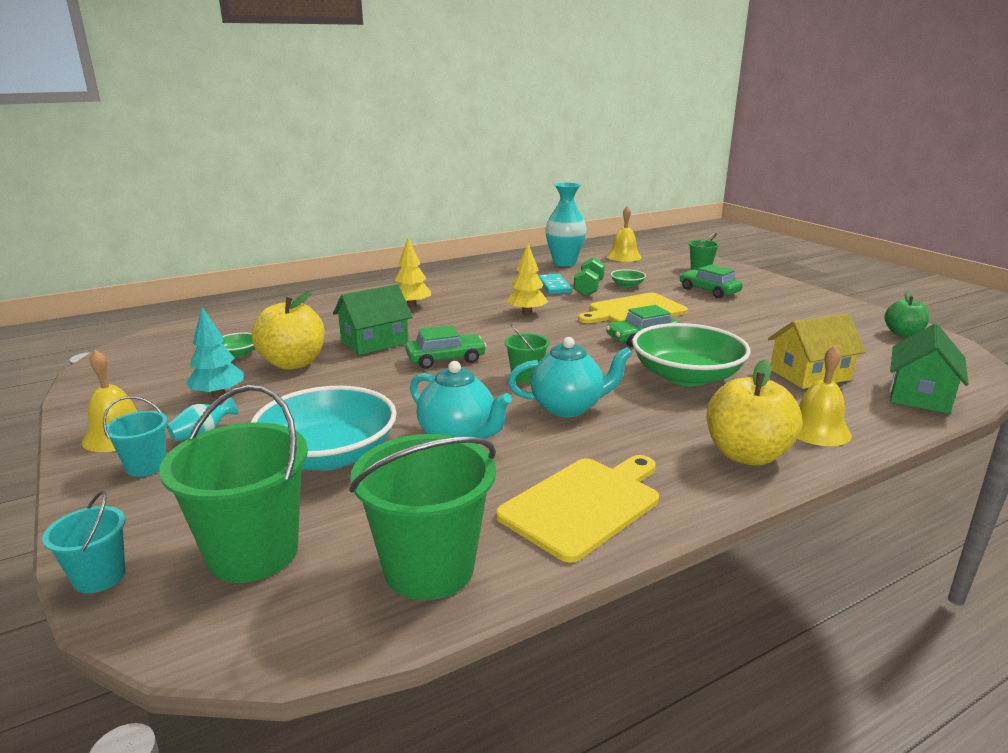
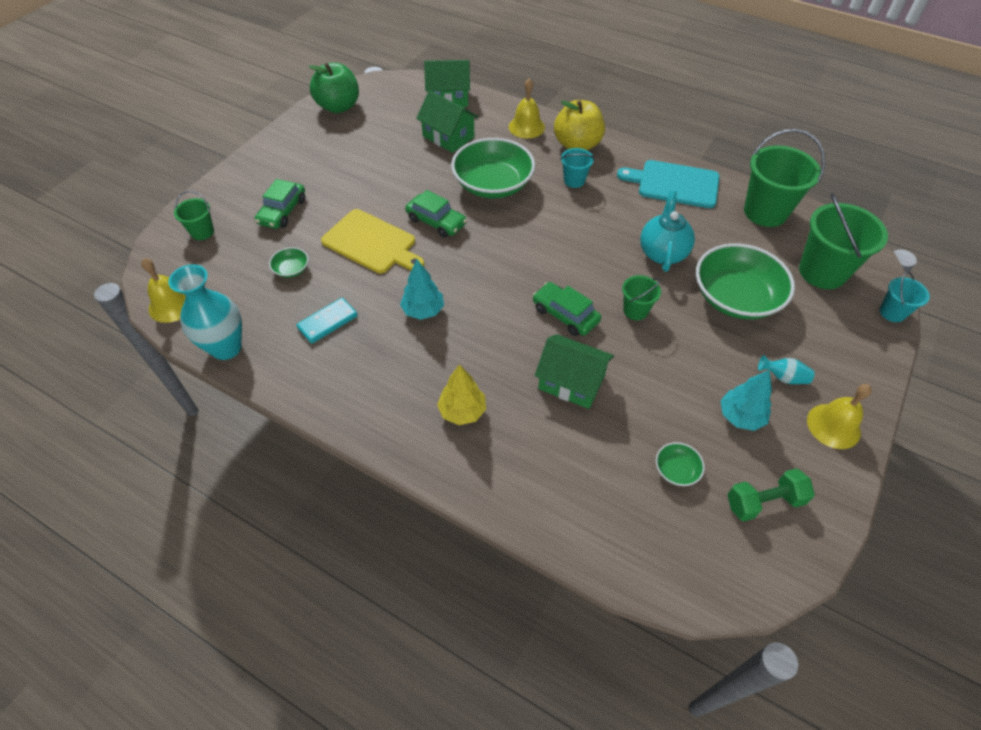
camera: 120 degrees left, 30 degrees up
turquoise bucket [103,396,168,477] -> turquoise bucket moved to [560,148,594,188]
turquoise bowl [250,386,397,471] -> green bowl [696,243,795,319]
yellow apple [252,291,325,370] -> none
yellow cutting board [496,455,659,563] -> turquoise cutting board [617,160,720,208]
green bucket [505,324,549,383] -> green bucket moved to [622,275,661,320]
yellow tree [506,244,548,315] -> turquoise tree [400,259,444,320]
turquoise teapot [508,337,632,417] -> none
green dumbbell [574,257,605,296] -> green dumbbell moved to [727,468,815,521]
yellow house [768,313,866,389] -> green house [416,91,479,153]
green apple [884,292,929,337] -> green apple [308,63,359,113], size x1.62

